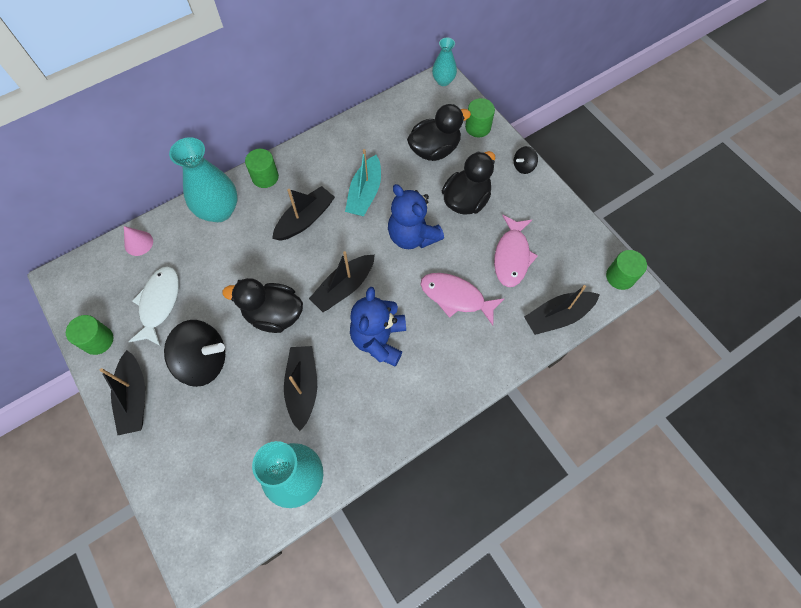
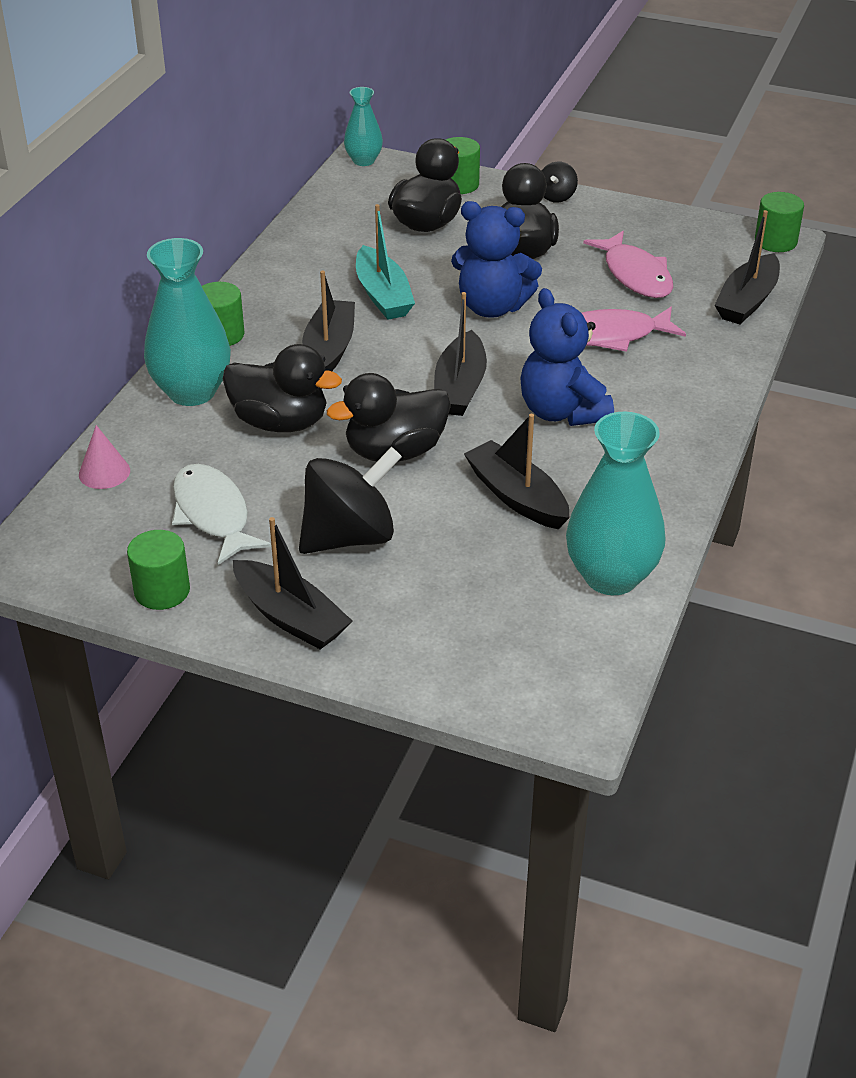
camera: 35 degrees left, 25 degrees down
none -> black duck [223,344,342,432]

